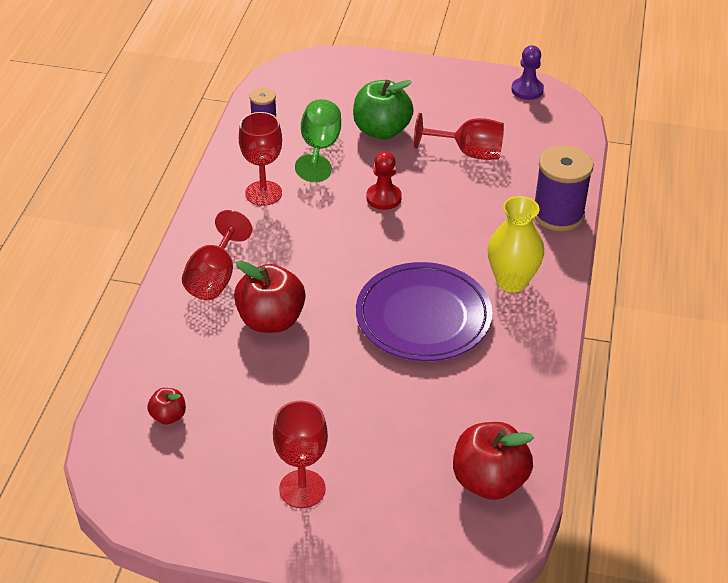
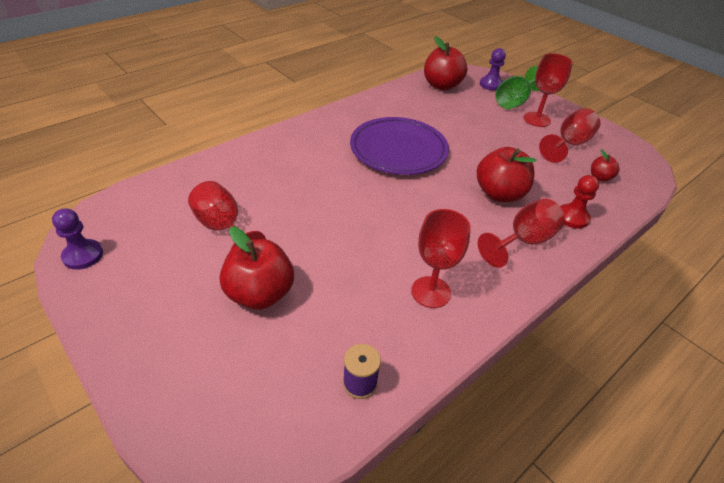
camera: 145 degrees left, 0 degrees up
green goblet [295,99,341,183] -> green goblet moved to [495,66,540,109]
green apple [353,80,414,139] -> red apple [220,226,294,310]
red pawn [366,151,402,210] -> red pawn moved to [560,175,599,229]
yellow vase [488,196,544,293] -> none
purple spool [534,145,593,231] -> none
none -> purple pawn [480,48,506,91]
none -> red goblet [539,108,601,163]

